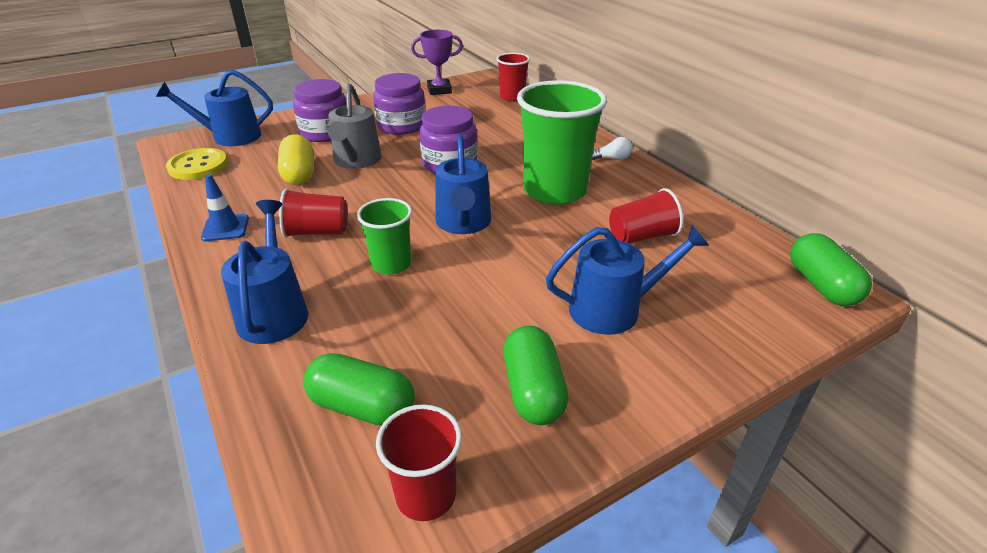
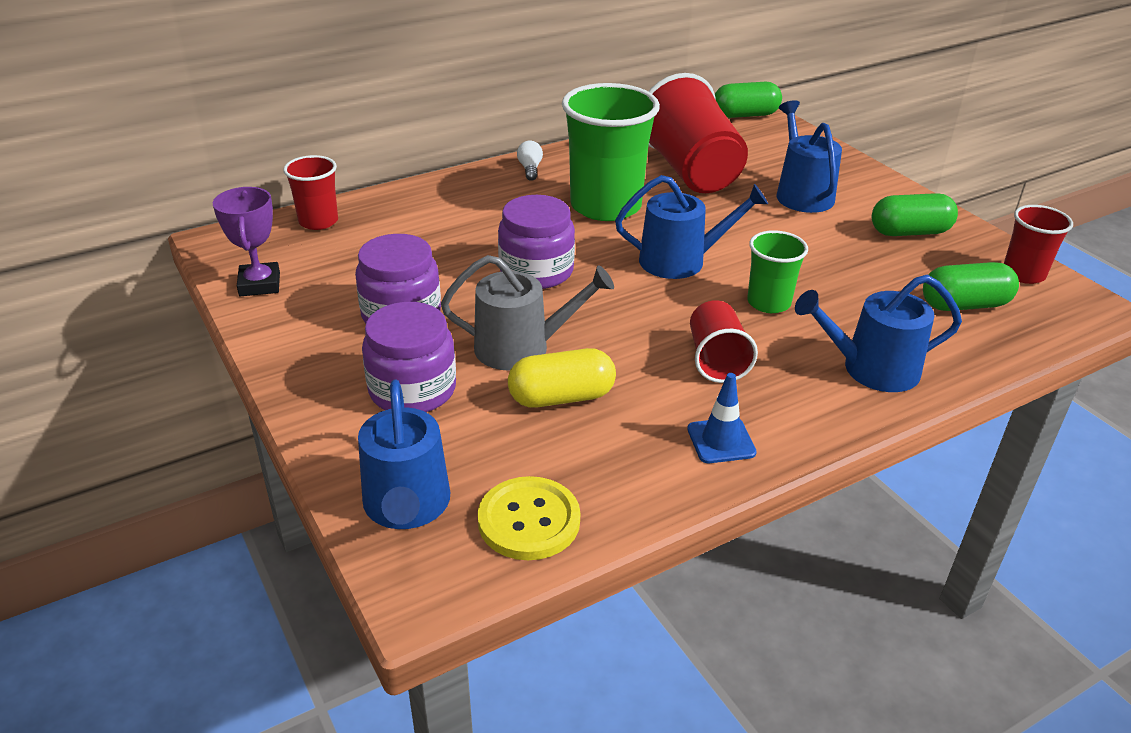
camera: 90 degrees left, 0 degrees up
green capsule [303,353,415,426] -> green capsule turned 60 degrees clockwise [923,262,1019,311]
red cup [609,188,683,244] -> red cup [648,73,748,193], size x1.88

